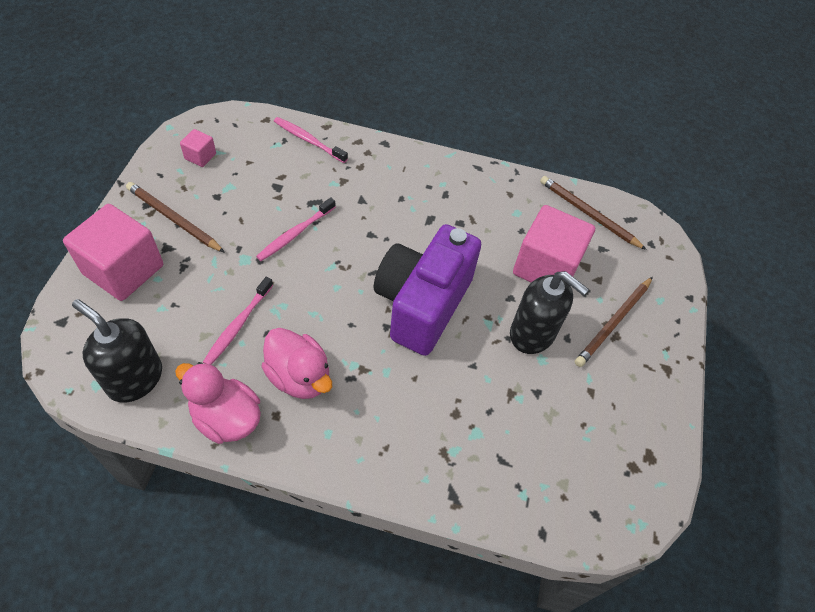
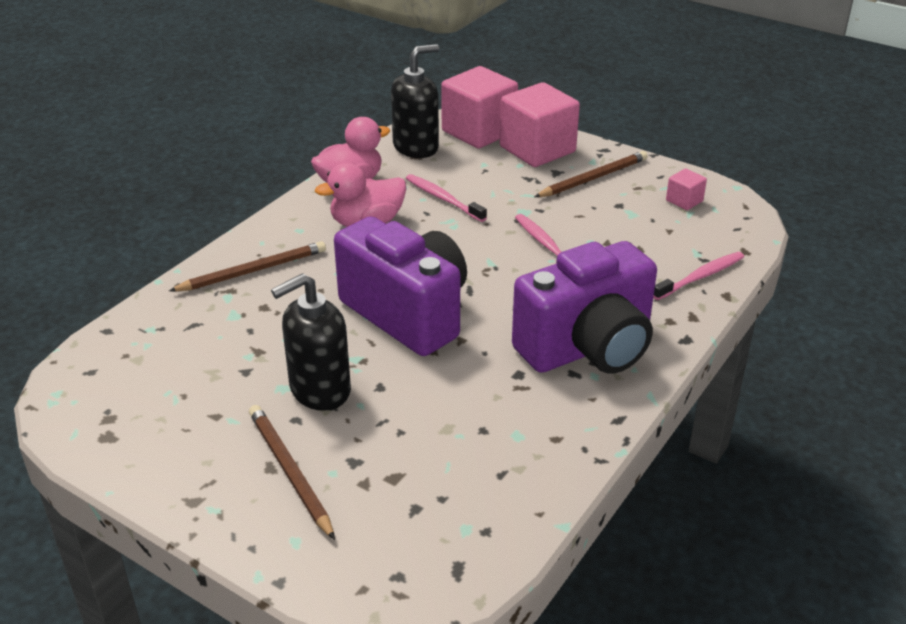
camera: 115 degrees right, 20 degrees down
pink cube [513,205,595,283] -> pink cube moved to [441,66,518,149]
brown pencil [540,176,647,250] -> brown pencil moved to [169,241,326,292]
none -> purple camera [512,241,657,374]

